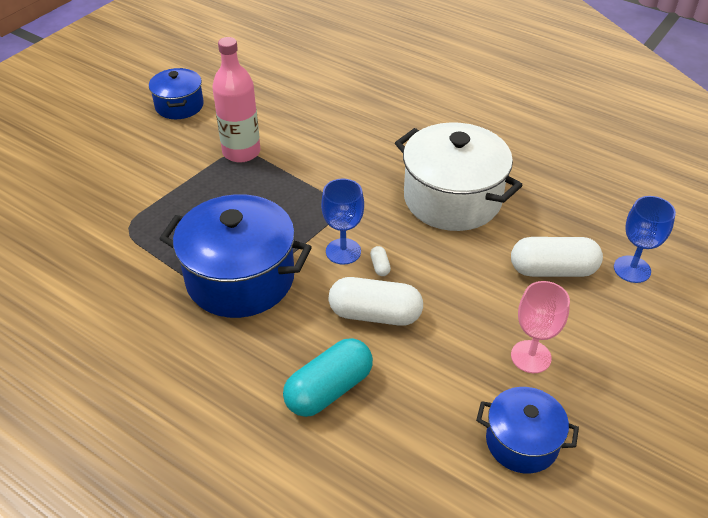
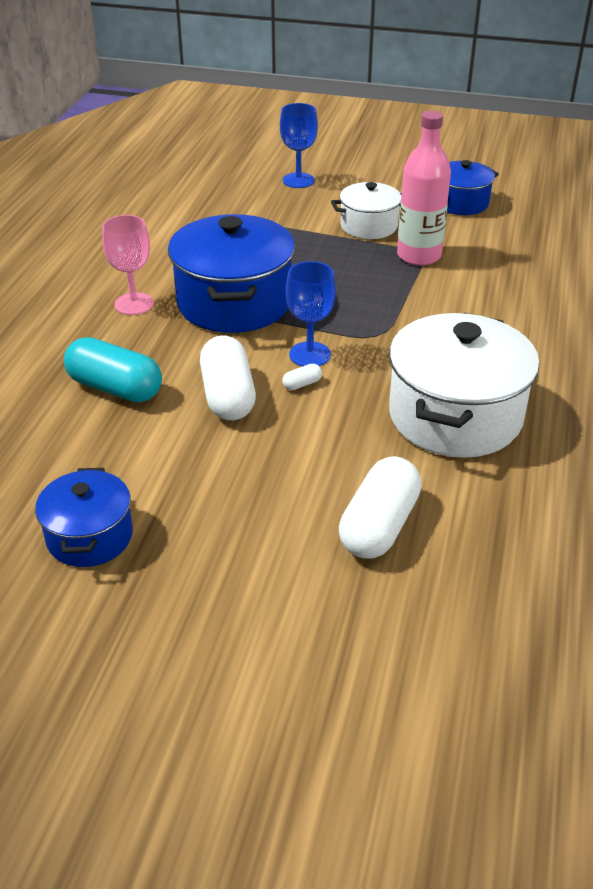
camera: 70 degrees right, 5 degrees down
white capsule [511,237,603,277] -> white capsule turned 45 degrees clockwise [339,456,422,559]
pink goblet [511,281,570,373] -> pink goblet moved to [102,215,154,315]
blue goblet [614,196,676,283] -> blue goblet moved to [280,103,318,188]
none -> white pot [331,182,402,239]

